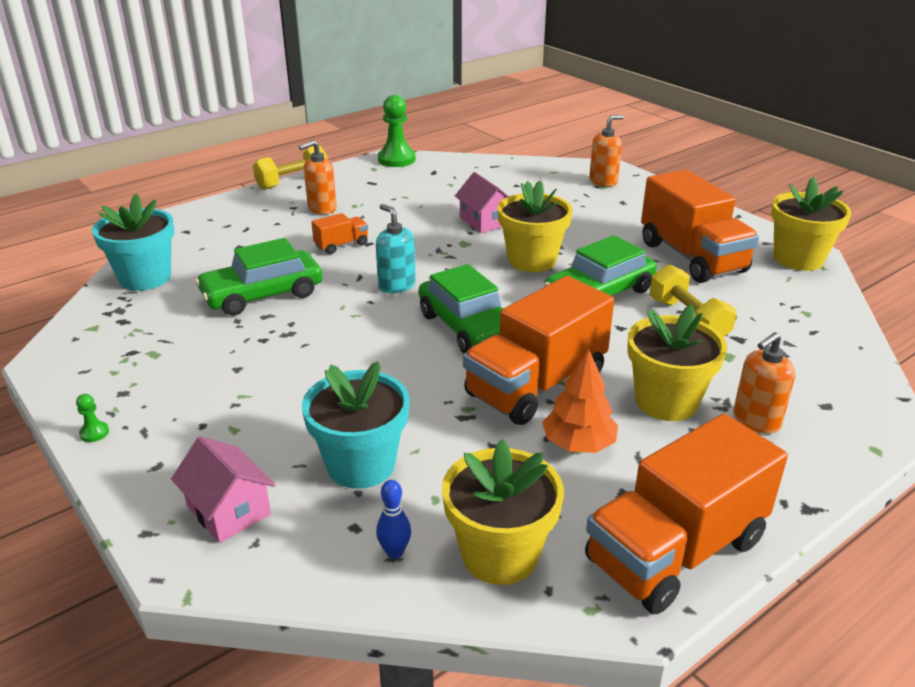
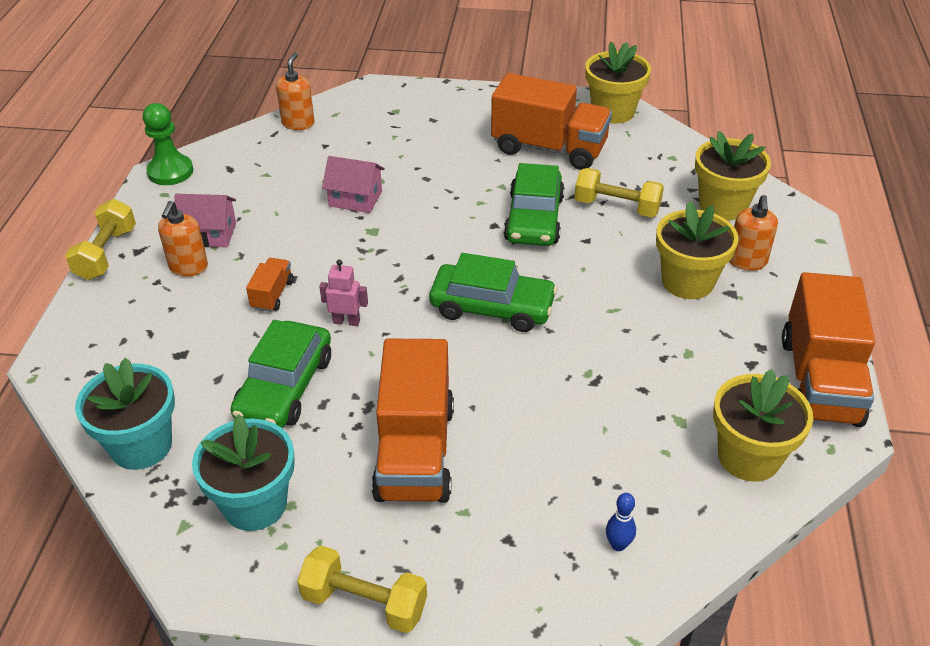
camera: 45 degrees left, 10 degrees up
green pawn [76,394,109,442] -> yellow dumbbell [297,546,427,633]
pink house [171,436,275,543] -> pink house moved to [174,194,236,247]
turquoise flower pot [302,361,410,489] -> turquoise flower pot moved to [192,414,295,531]
turquoise soap dispenser [376,204,416,293] -> none
blue bowling pin [376,480,411,559] -> blue bowling pin moved to [606,493,636,551]
orange truck [463,276,614,425] -> orange truck moved to [371,339,454,503]
yellow flower pot [498,181,573,272] -> yellow flower pot moved to [695,131,771,220]
orange tree [542,349,618,453] -> none
orange soap dispenser [589,115,624,187] -> orange soap dispenser moved to [276,53,315,130]
none -> pink robot [319,260,368,326]

